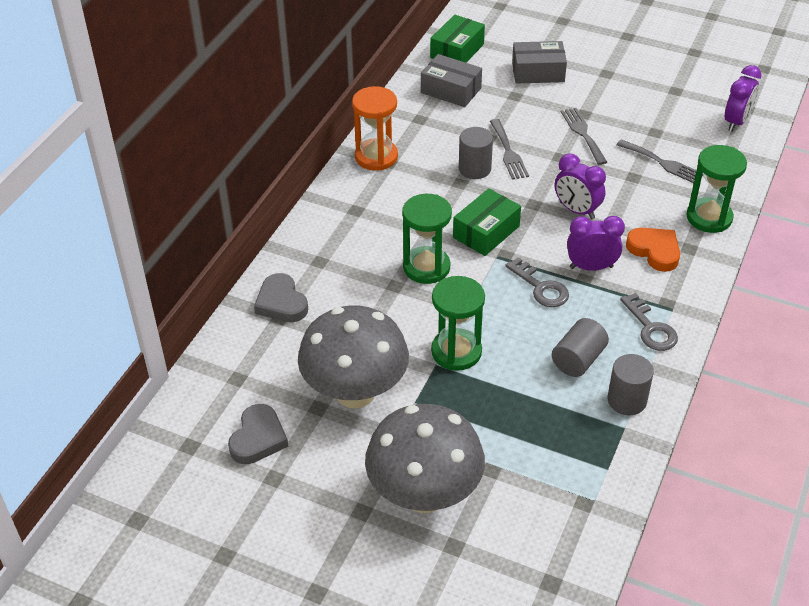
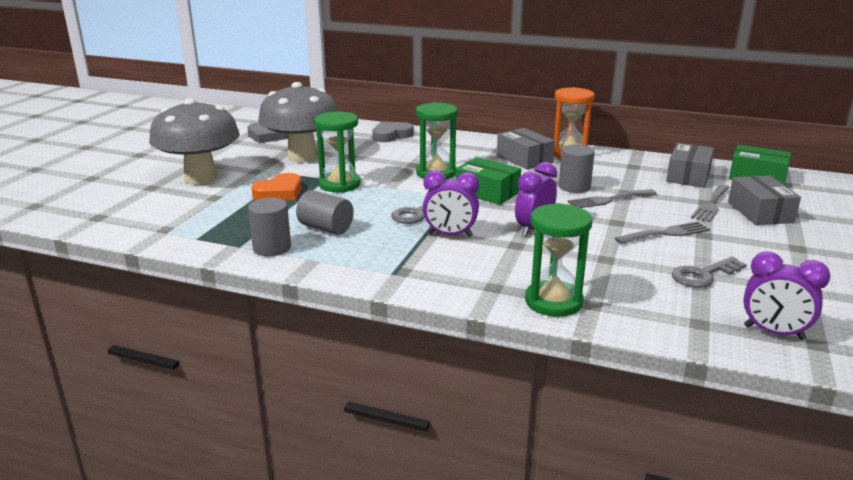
camera: 85 degrees right, 20 degrees down
purple clock [567,216,625,271] -> purple clock turned 105 degrees clockwise [423,171,479,237]
grey fork [617,139,703,183] -> grey fork moved to [691,185,730,222]
grey key [620,293,678,351] -> grey key moved to [672,257,747,288]
orange heart [626,228,680,272] -> orange heart moved to [251,173,302,200]
none -> grey box [497,128,555,170]

